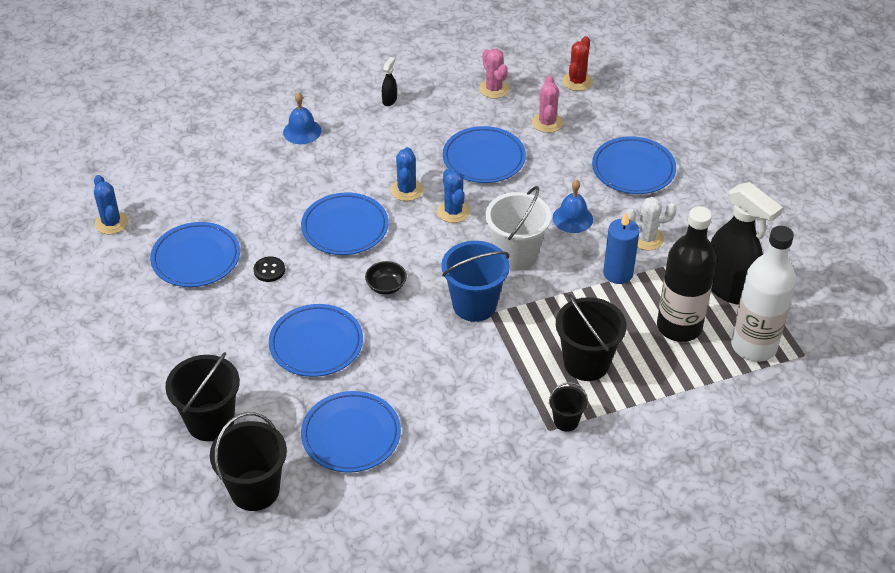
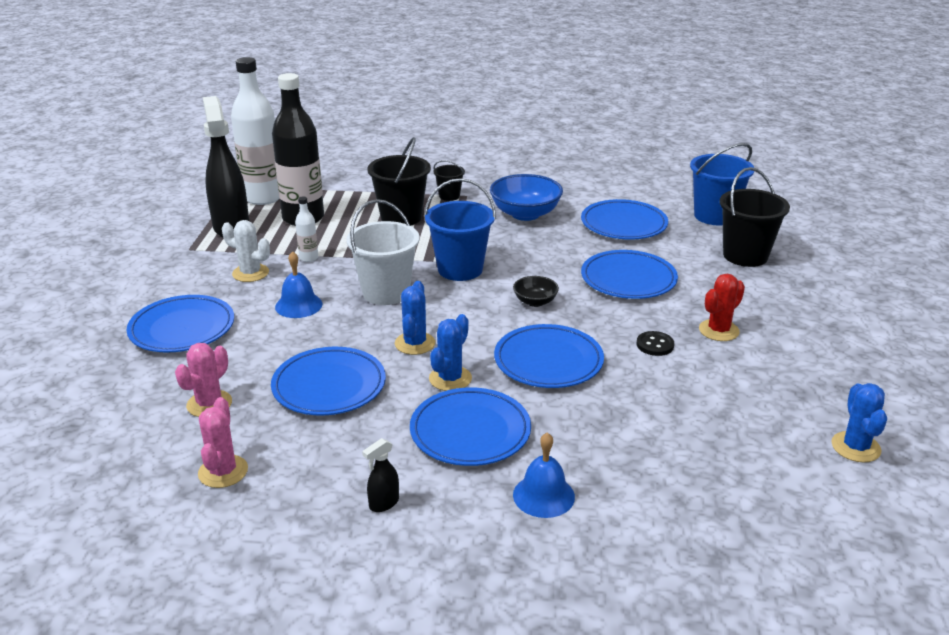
camera: 155 degrees left, 15 degrees down
blue plate [150,222,240,287] -> blue plate moved to [410,387,531,466]
black bucket [210,412,287,511] -> blue bucket [690,143,755,225]
red cactus [562,36,592,91] -> red cactus moved to [699,274,745,341]
blue candle [603,212,640,284] -> white bottle [295,196,318,262]
none -> blue bowl [490,174,563,221]

